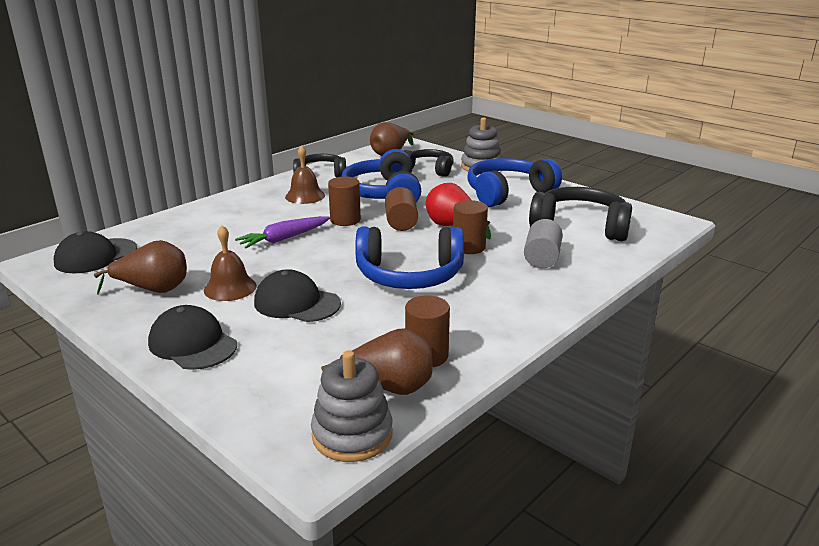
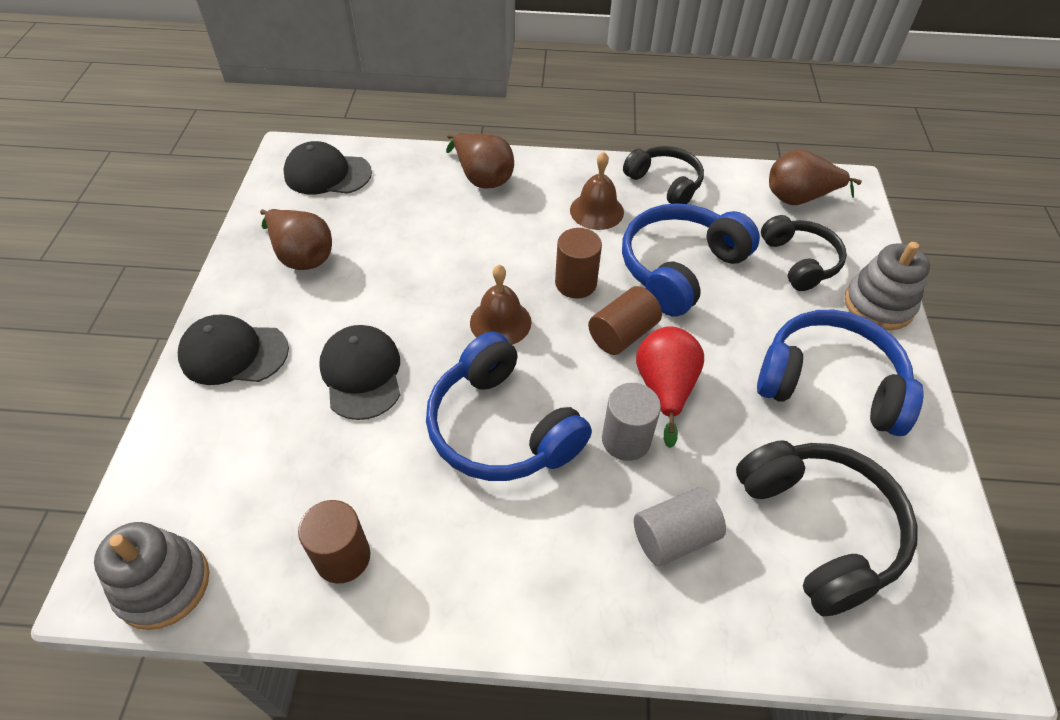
camera: 50 degrees right, 25 degrees up
black cap [148,305,237,370] -> black cap turned 90 degrees counterclockwise [178,315,289,385]
brown bell [204,226,257,301] -> brown bell moved to [470,265,531,345]
purple carrot [235,216,330,248] -> none
brown pear [321,328,432,395] -> brown pear moved to [446,133,514,189]
brown cylinder [453,200,488,254] -> grey cylinder [602,383,661,461]

